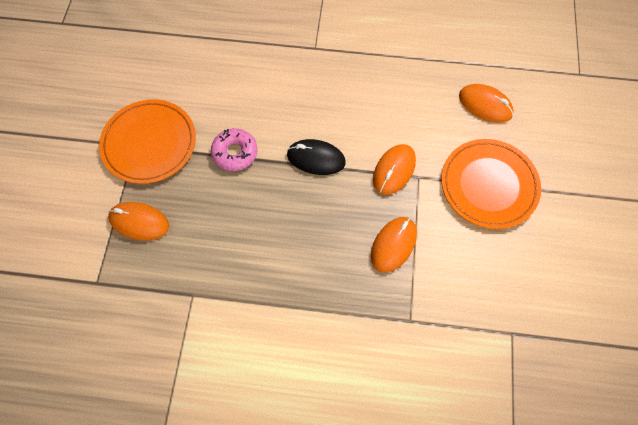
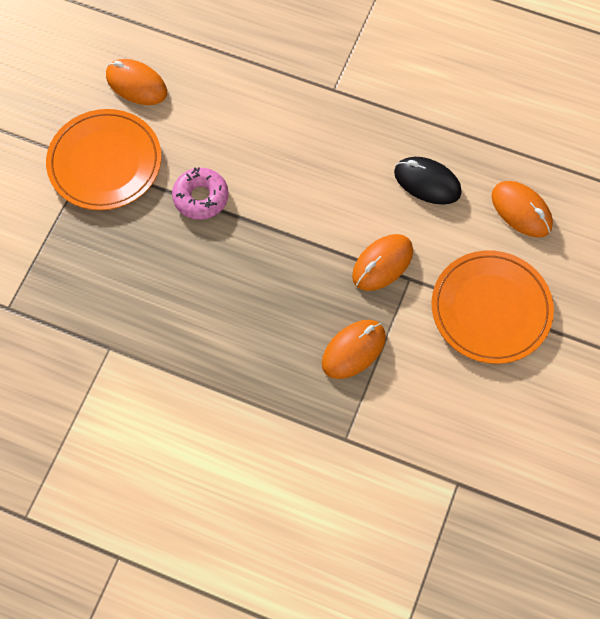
camera: 15 degrees right, 0 degrees up
orange mouse [108,202,169,241] -> orange mouse moved to [106,59,167,105]
black mouse [287,139,346,175] -> black mouse moved to [394,157,462,205]

